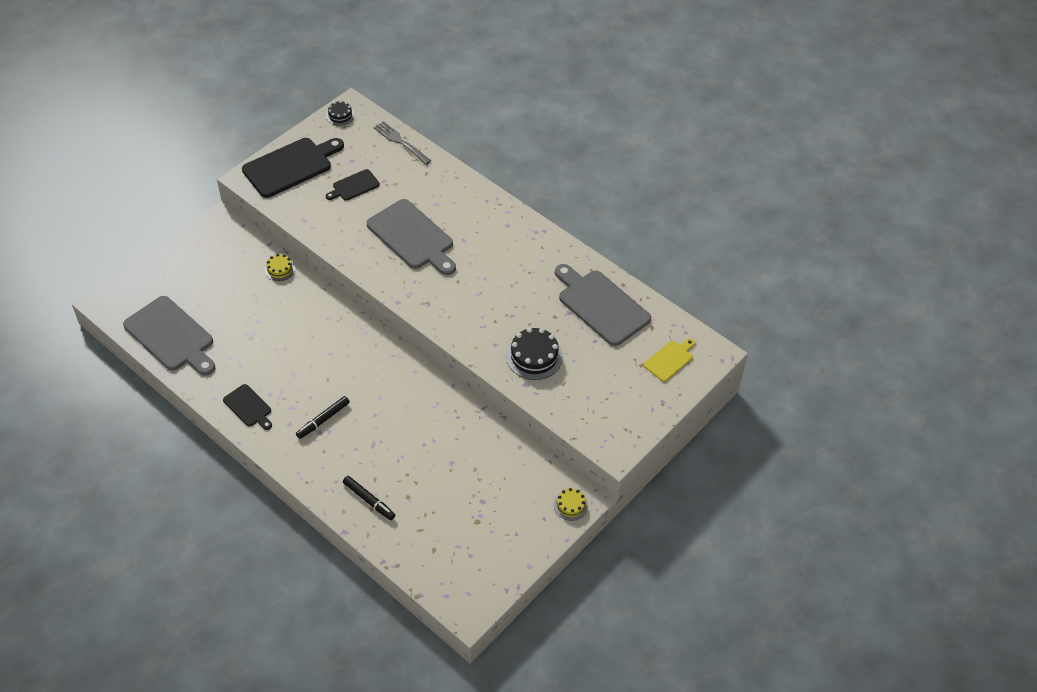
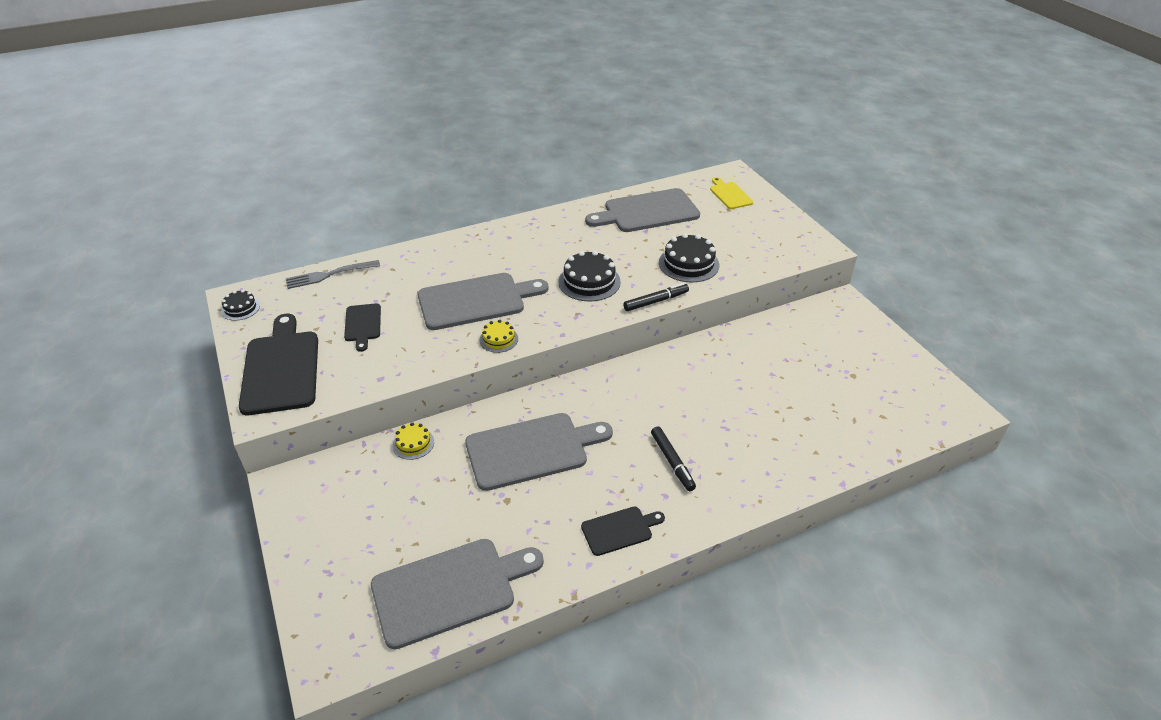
camera: 65 degrees left, 10 degrees down
black marker [343,476,395,520] -> black marker moved to [623,283,689,311]
yellow cake [554,488,588,521] -> yellow cake moved to [480,320,518,353]
none -> grey cutting board [465,413,613,491]
none -> black cake [558,250,621,301]

